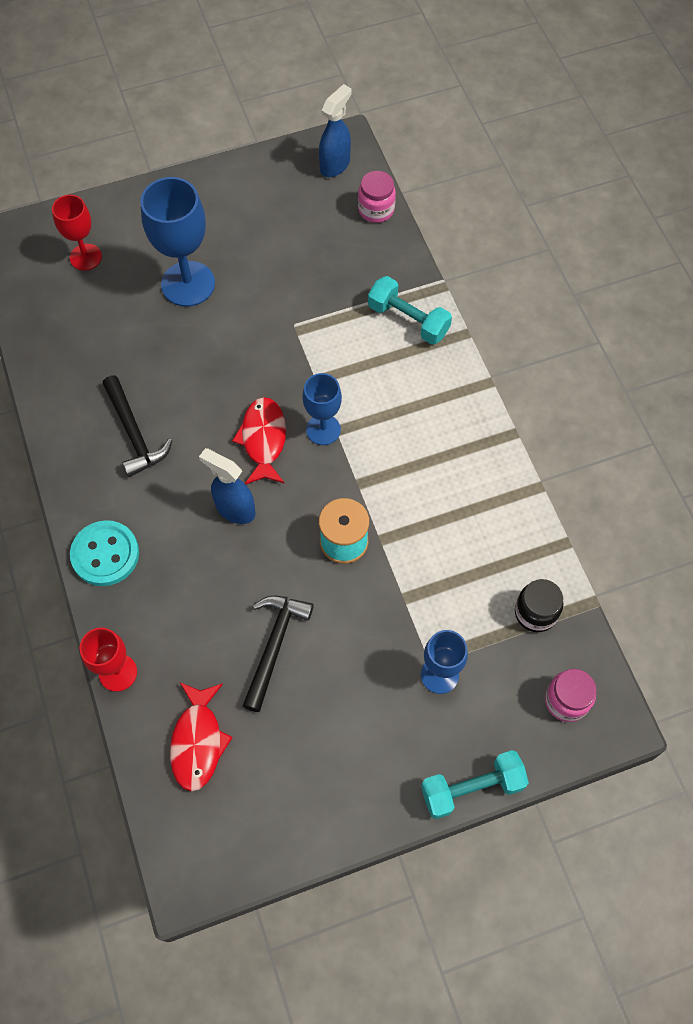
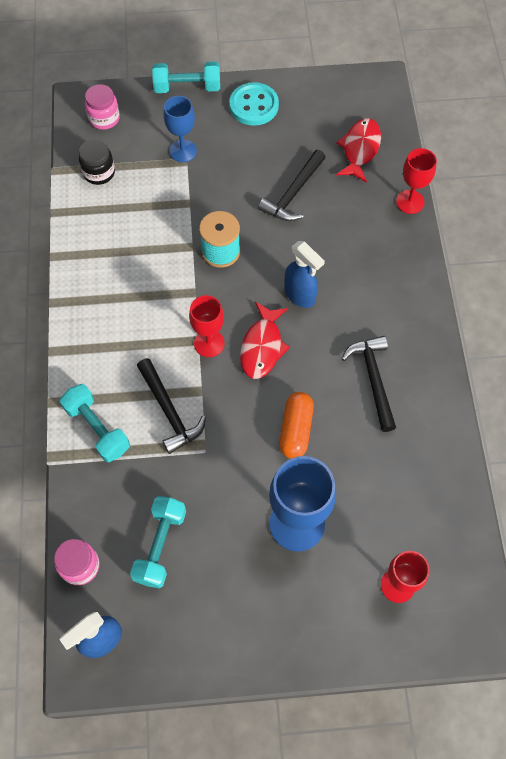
camera: 165 degrees left, 0 degrees up
turquoise button [70,520,139,586] -> turquoise button moved to [229,82,279,126]
blue goblet [303,373,342,445] -> red goblet [189,295,225,357]
none -> turquoise dumbbell [130,496,186,588]
none -> black hammer [137,358,206,454]
none -> orange capsule [279,392,314,459]

